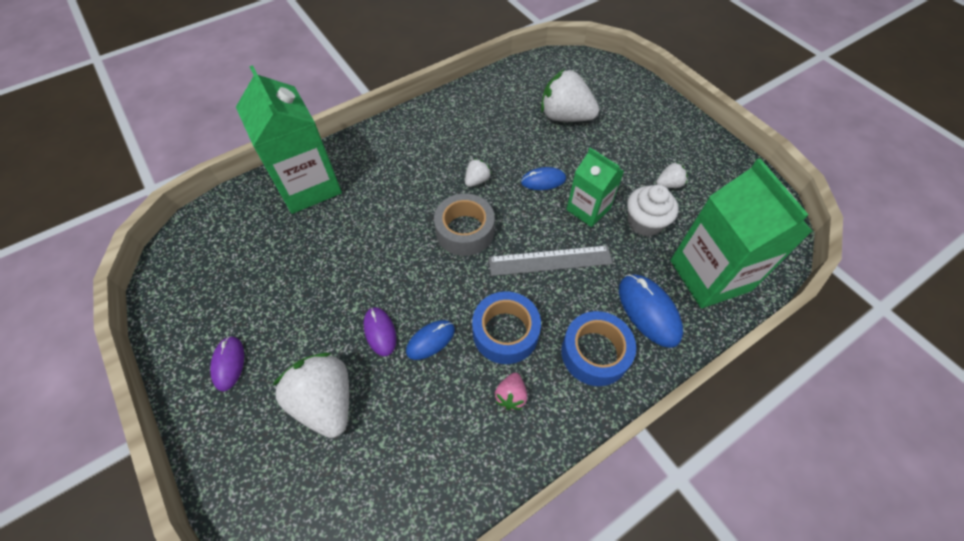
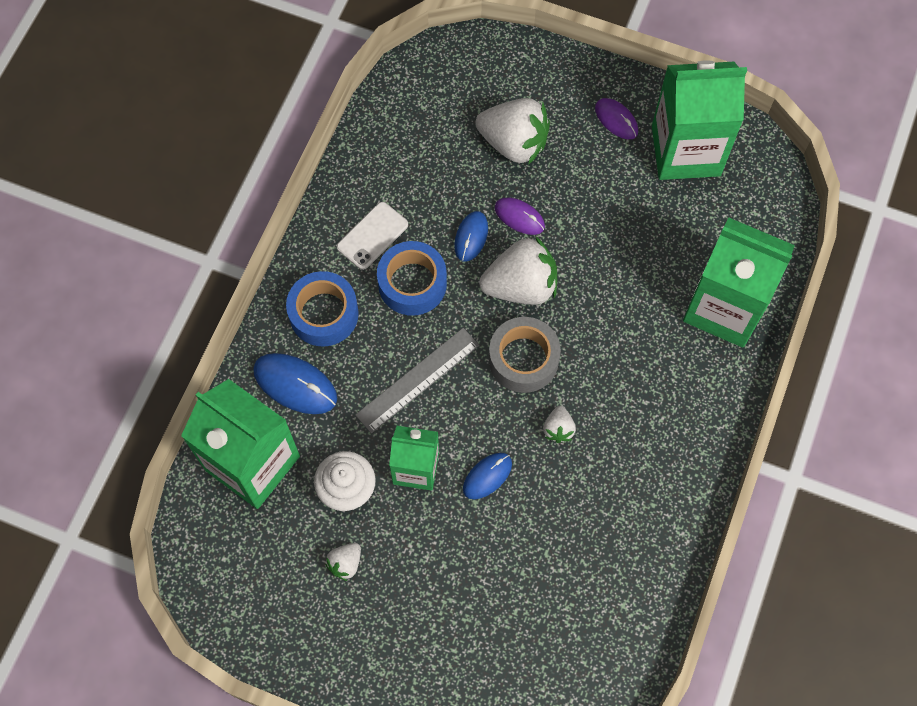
camera: 145 degrees right, 10 degrees up
pink strawberry [495,373,527,410] -> white phone [337,202,408,270]
white strawberry [541,69,599,122] -> white strawberry moved to [479,236,557,305]
none -> green carton [652,60,747,180]

